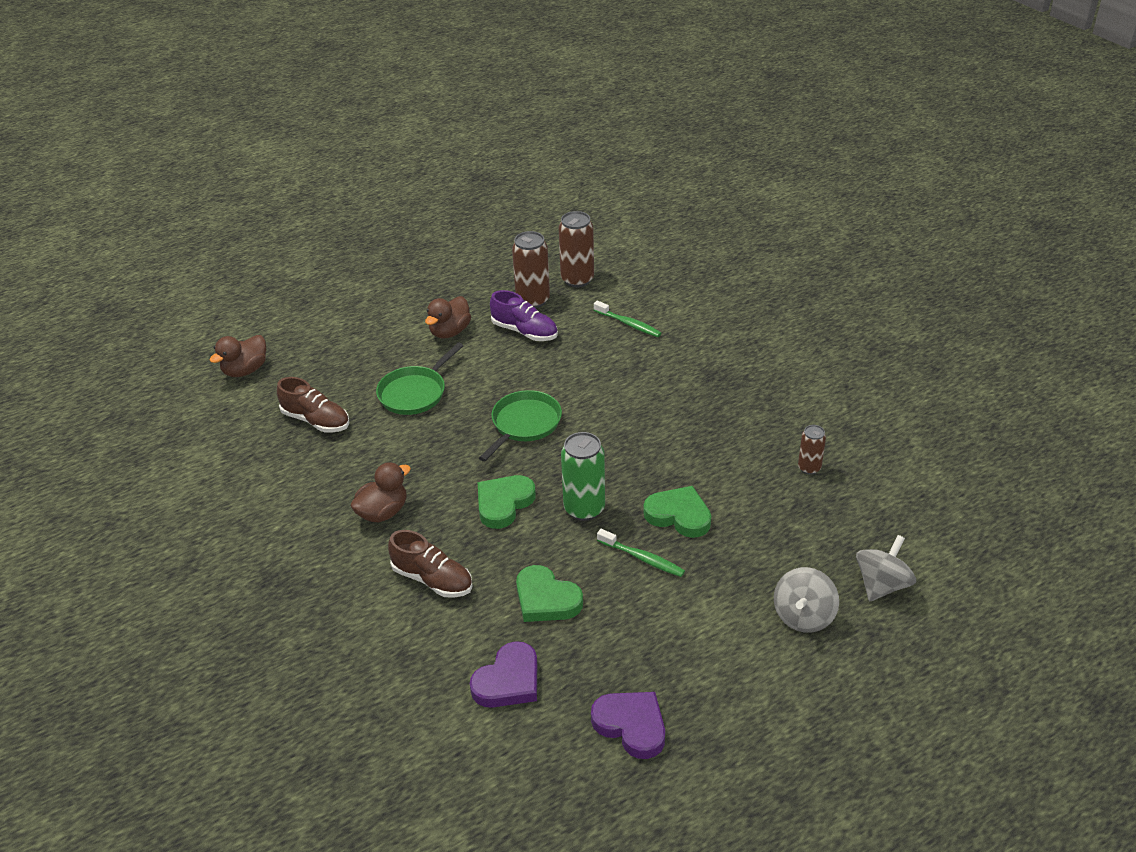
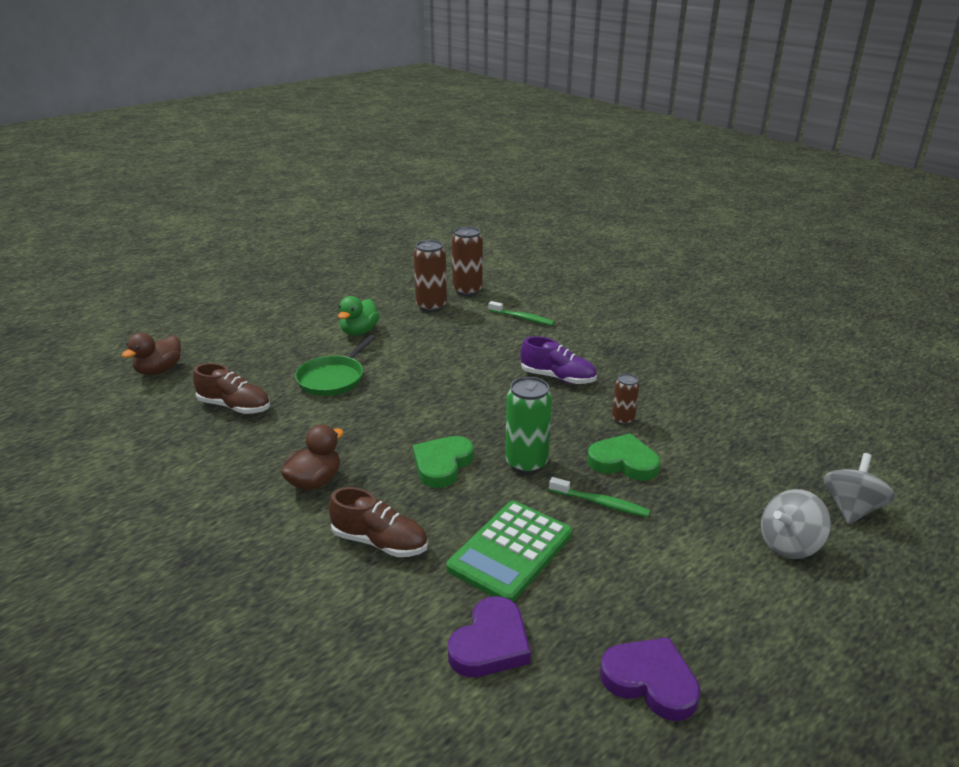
camera: 10 degrees left, 10 degrees down
brown duck [425,296,471,339] -> green duck [338,296,379,336]
green pan [479,390,562,462] -> none
purple shoe [490,290,558,341] -> purple shoe moved to [521,336,597,384]
green heart [516,565,583,622] -> green calculator [446,501,572,602]
grey spinning top [774,567,839,633] -> grey spinning top turned 45 degrees clockwise [761,489,831,559]
brown can [798,425,826,475] -> brown can moved to [612,374,639,425]

